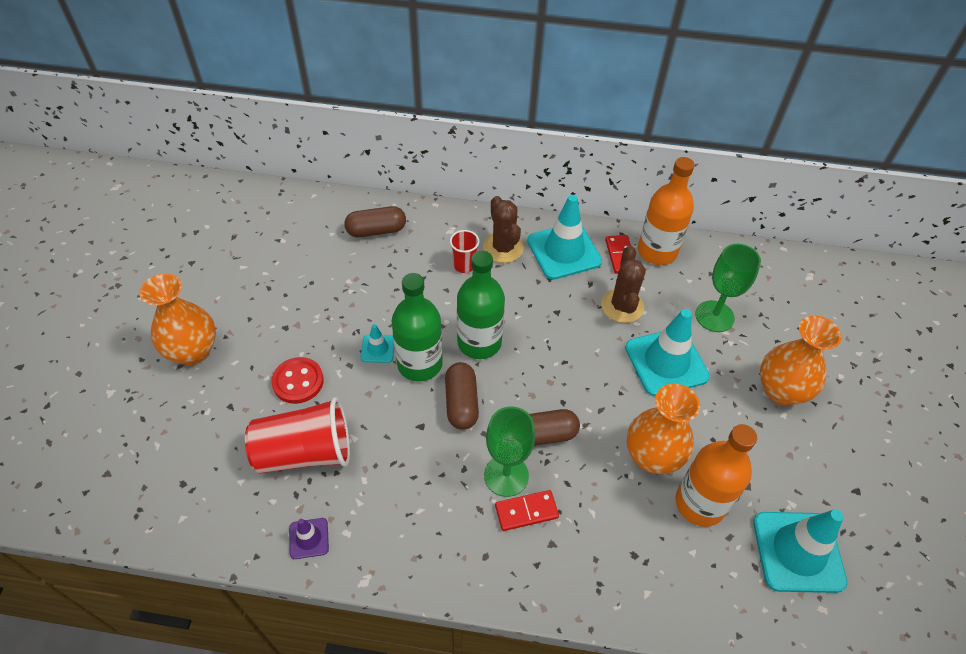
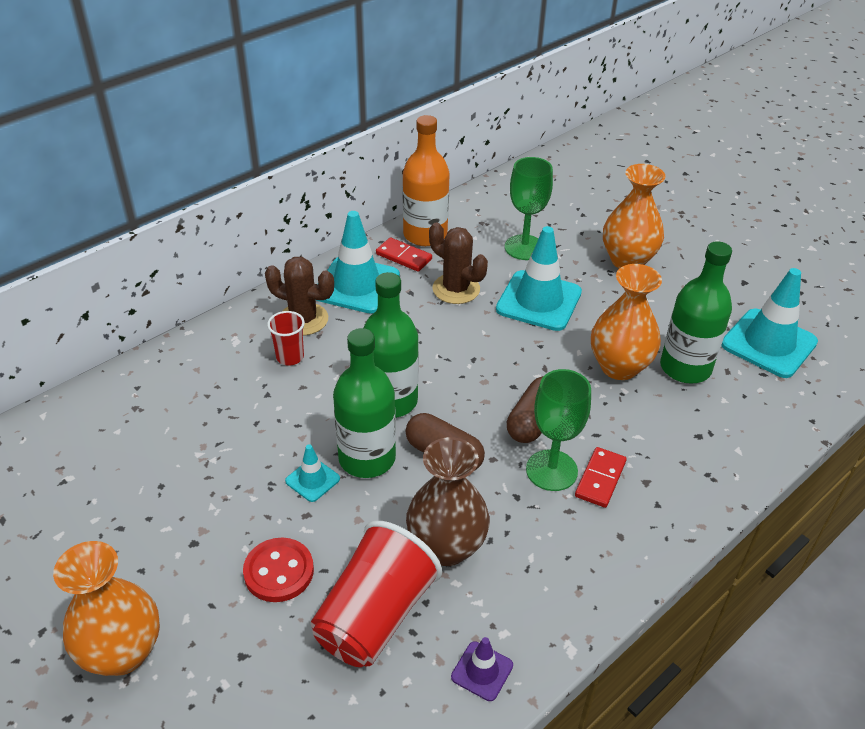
camera: 50 degrees left, 10 degrees down
brown capsule [344,206,406,237] -> none
orange bottle [676,424,757,527] -> green bottle [660,241,732,383]
none -> brown vase [406,437,490,566]

